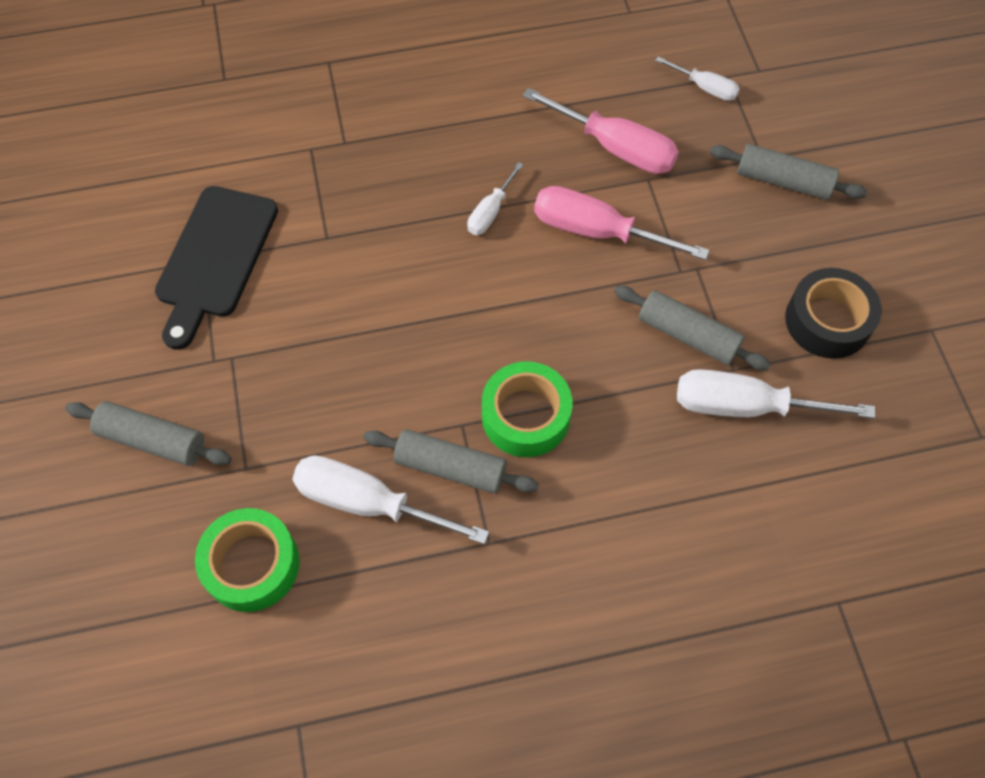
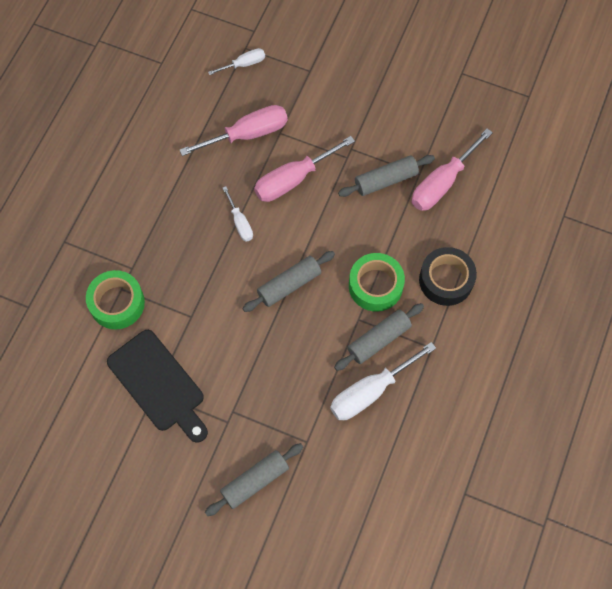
camera: 55 degrees left, 5 degrees up
green tape [195,508,300,612] -> green tape moved to [86,270,145,329]
white screwdriver [677,369,875,418] -> pink screwdriver [412,128,493,211]
grey rolling pin [710,144,867,200] -> grey rolling pin moved to [242,251,335,312]
black tape [785,268,882,359] -> black tape moved to [419,247,477,306]

